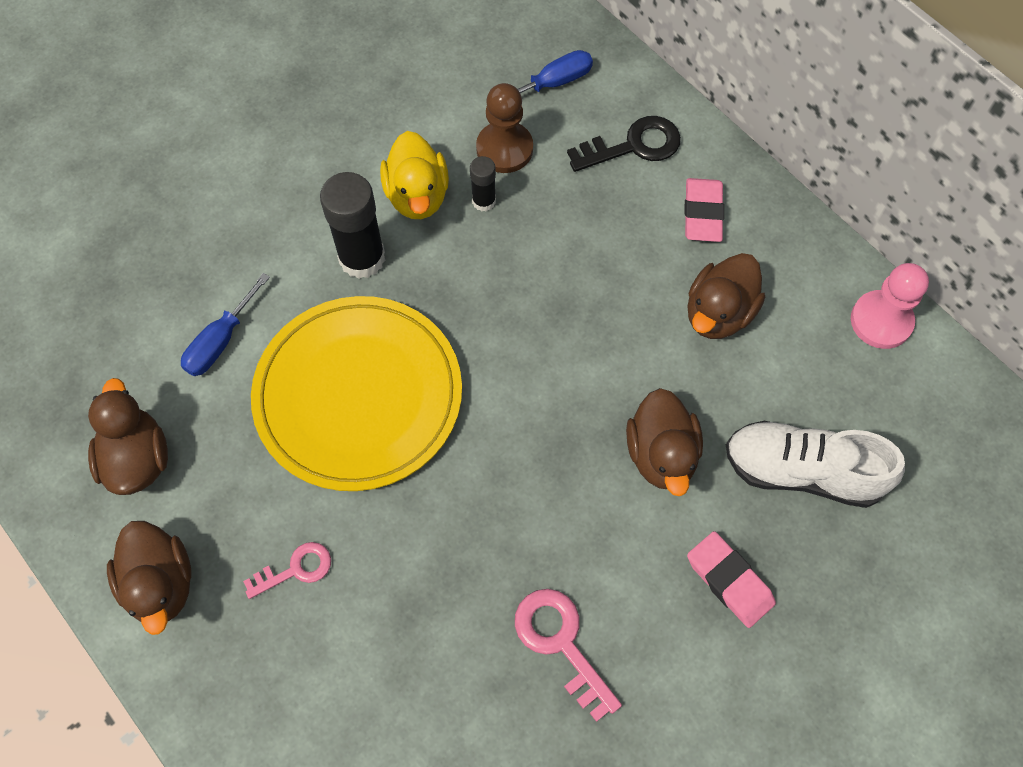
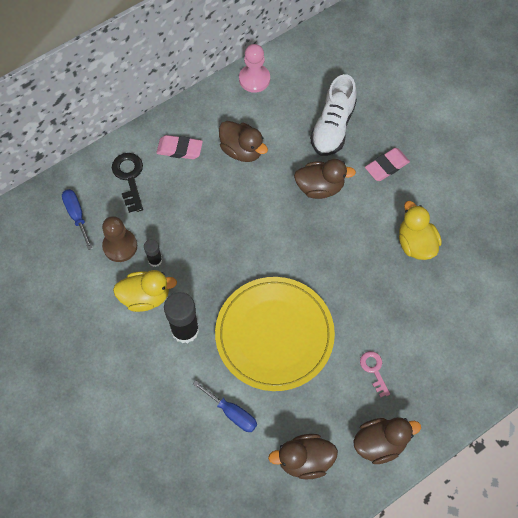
camera: 85 degrees left, 0 degrees up
pink key [515,589,622,722] -> yellow duck [399,201,442,260]

